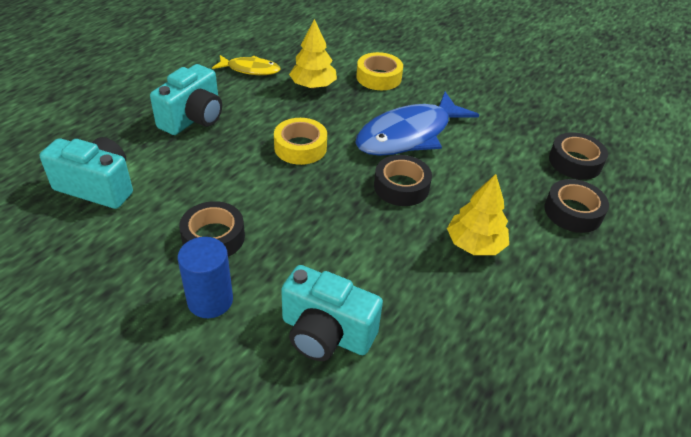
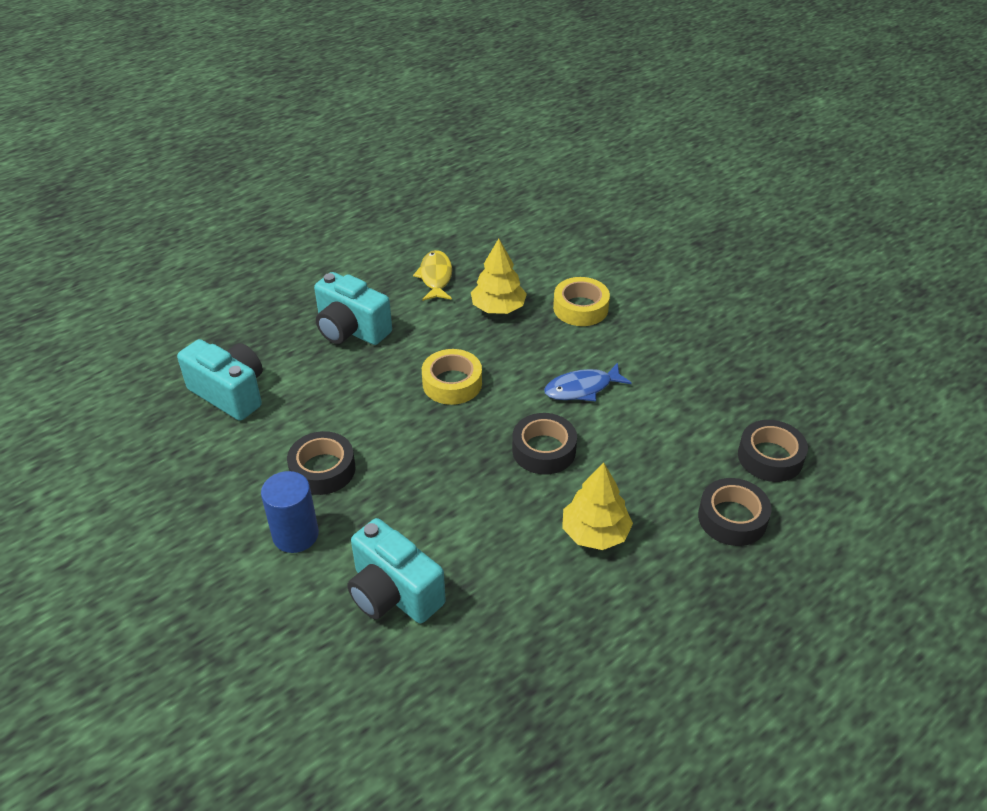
camera: 20 degrees right, 0 degrees up
turquoise camera [150,64,222,135] -> turquoise camera turned 75 degrees clockwise [314,272,392,345]
yellow fish [212,55,281,75] -> yellow fish turned 120 degrees counterclockwise [413,250,452,301]
blue fish [355,92,479,156] -> blue fish [544,362,632,401], size x0.54

